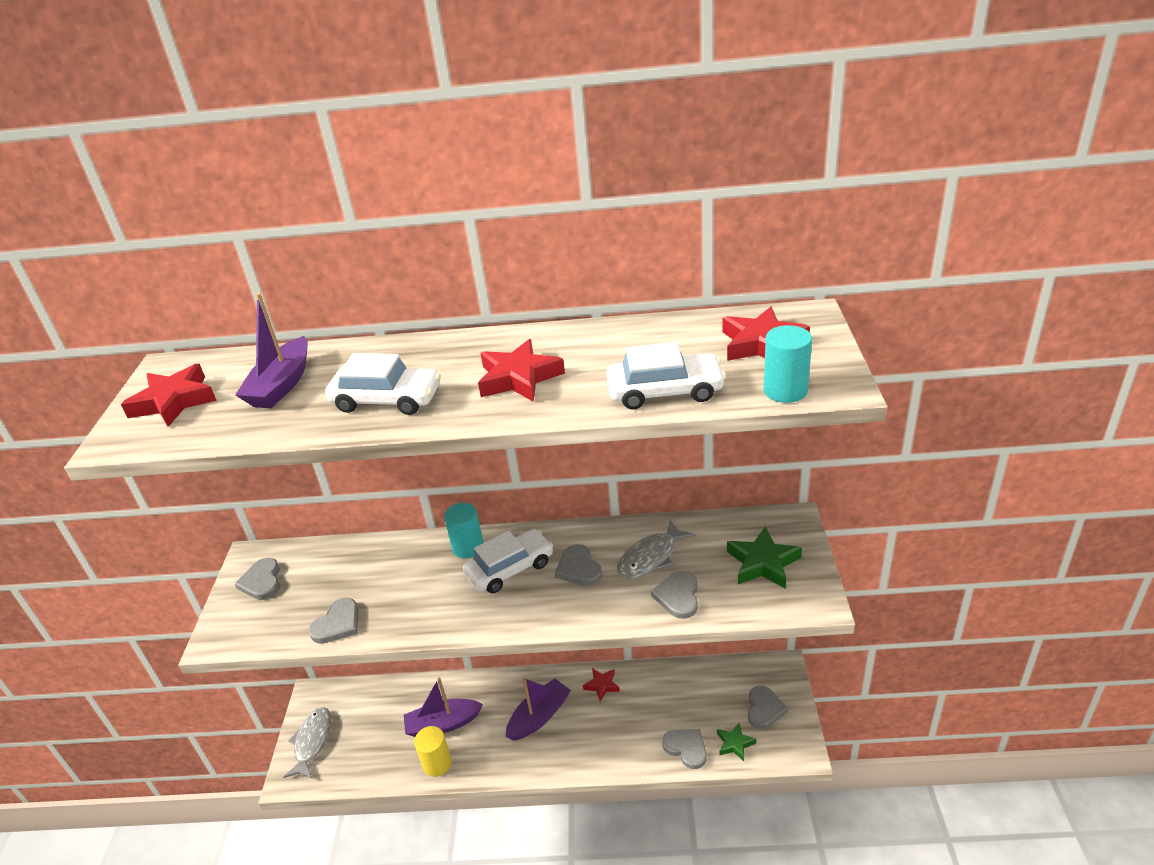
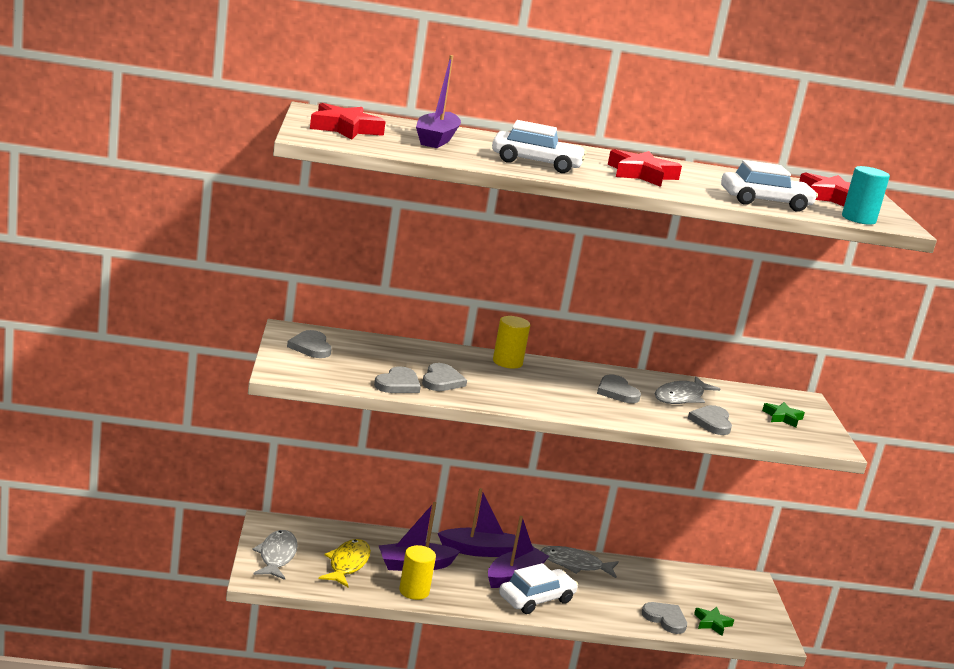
camera: 10 degrees left, 15 degrees down
turquoise cylinder [444,503,484,559] -> yellow cylinder [493,316,530,368]
white car [463,529,553,593] -> white car moved to [499,563,578,614]
red star [583,668,620,701] -> grey fish [541,546,618,578]
green star [727,526,802,589] -> green star [762,402,805,427], size x0.61
grey heart [748,686,788,729] -> grey heart moved to [422,363,467,391]
none -> yellow fish [319,539,371,587]
none -> purple boat [438,488,515,557]

